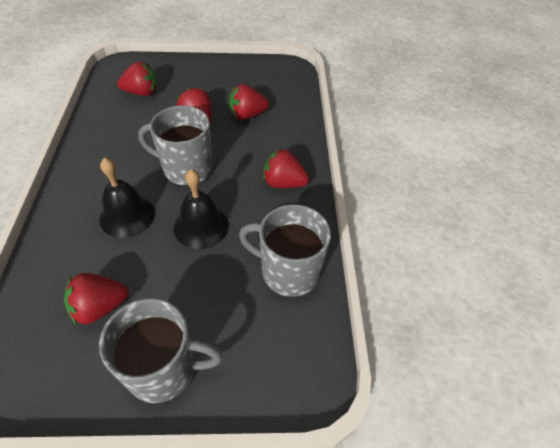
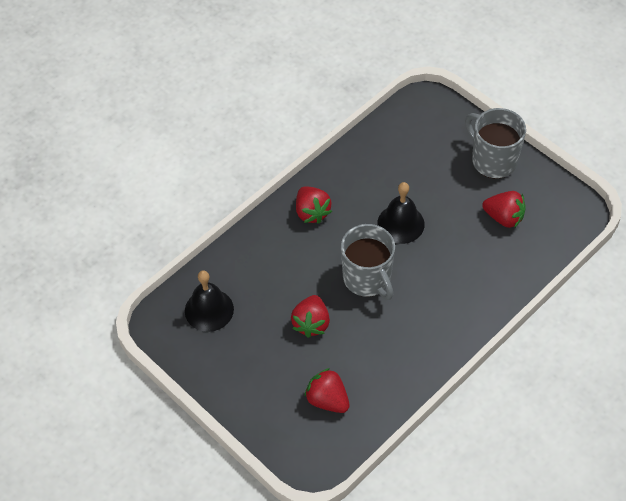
camera: 130 degrees left, 5 degrees up
black bell [99,158,155,238] -> black bell moved to [185,271,234,332]
red strawberry [229,84,269,120] -> none
grey mug [239,204,331,297] -> none

